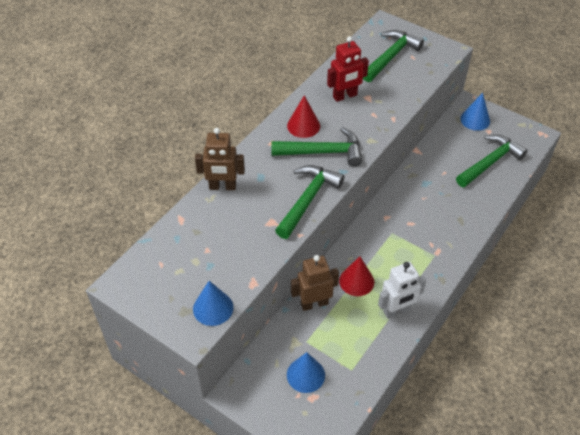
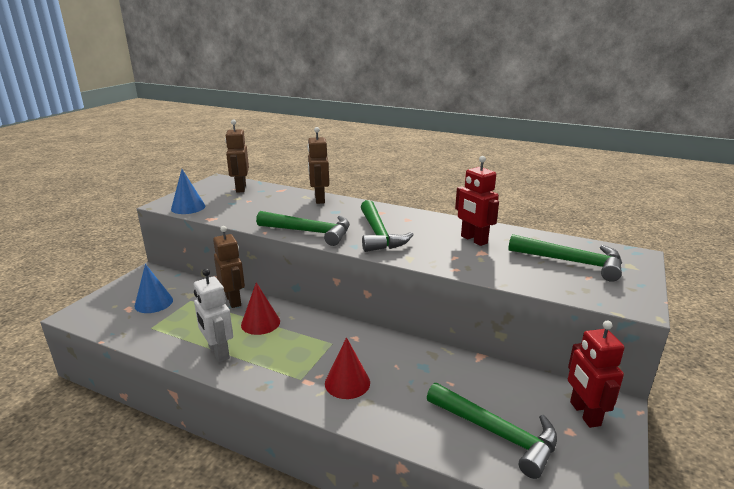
camera: 80 degrees right, 25 degrees down
red cone [287,95,320,138] -> red cone moved to [325,337,370,399]
blue cone [460,93,490,131] -> red robot [568,321,625,428]
none -> brown robot [225,119,249,192]

